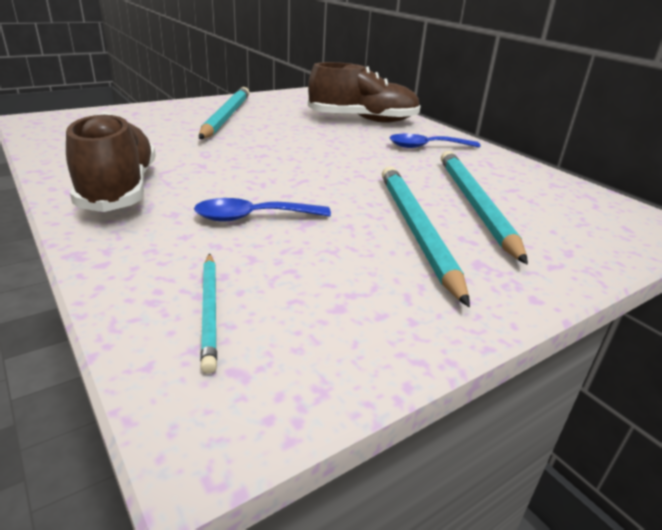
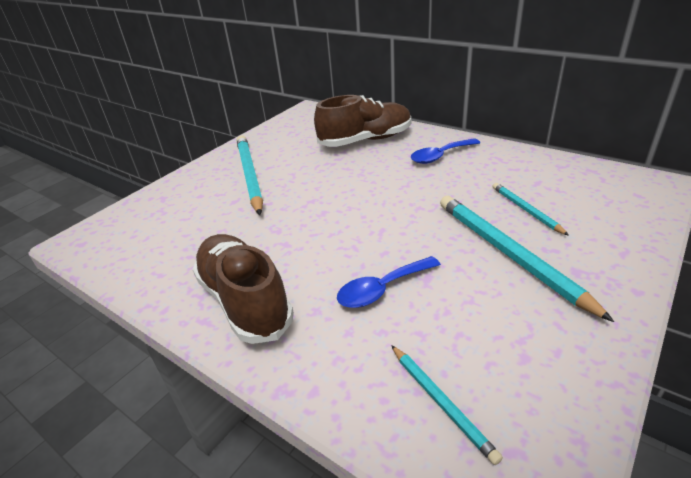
camera: 15 degrees left, 5 degrees up
turquoise pencil [441,151,528,265] -> turquoise pencil [493,183,569,236], size x0.53

